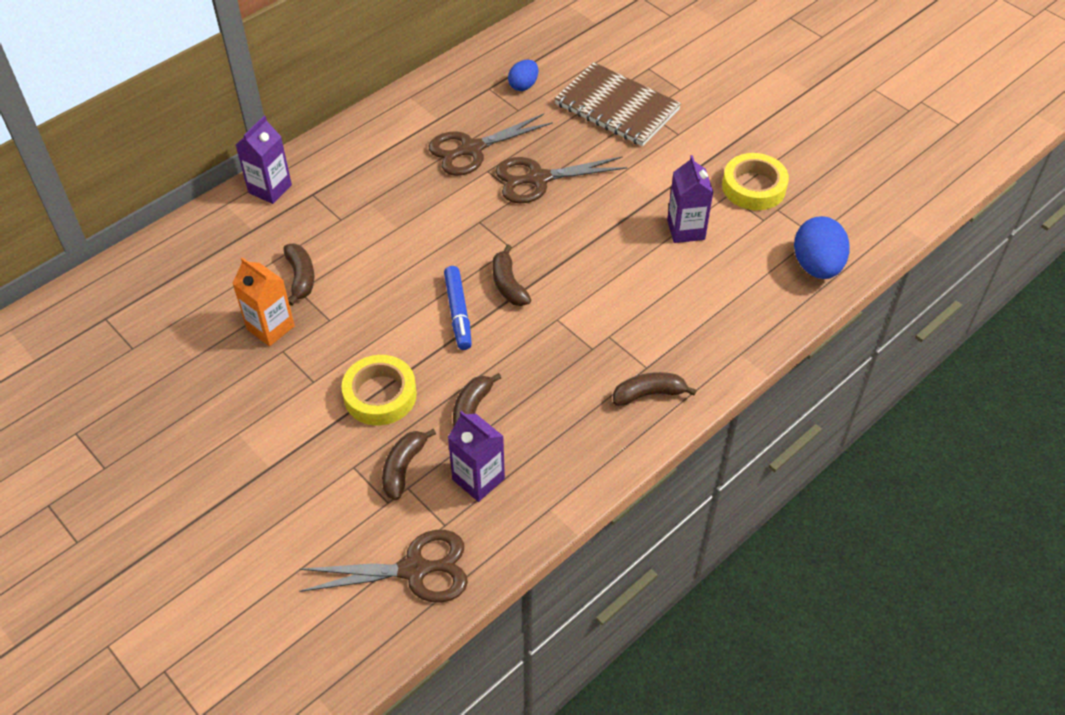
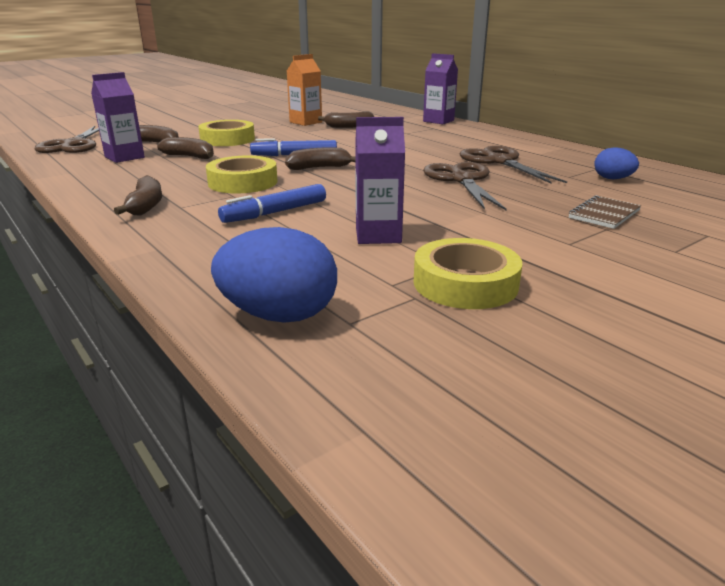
camera: 95 degrees right, 25 degrees down
brown notebook [554,62,681,146] -> brown notebook [569,195,641,229], size x0.50
none -> yellow tape [206,155,278,194]
none -> blue marker [218,184,326,223]

